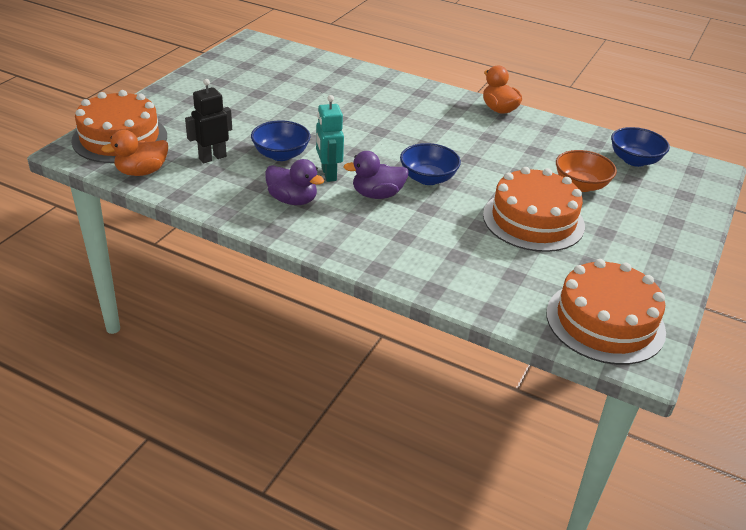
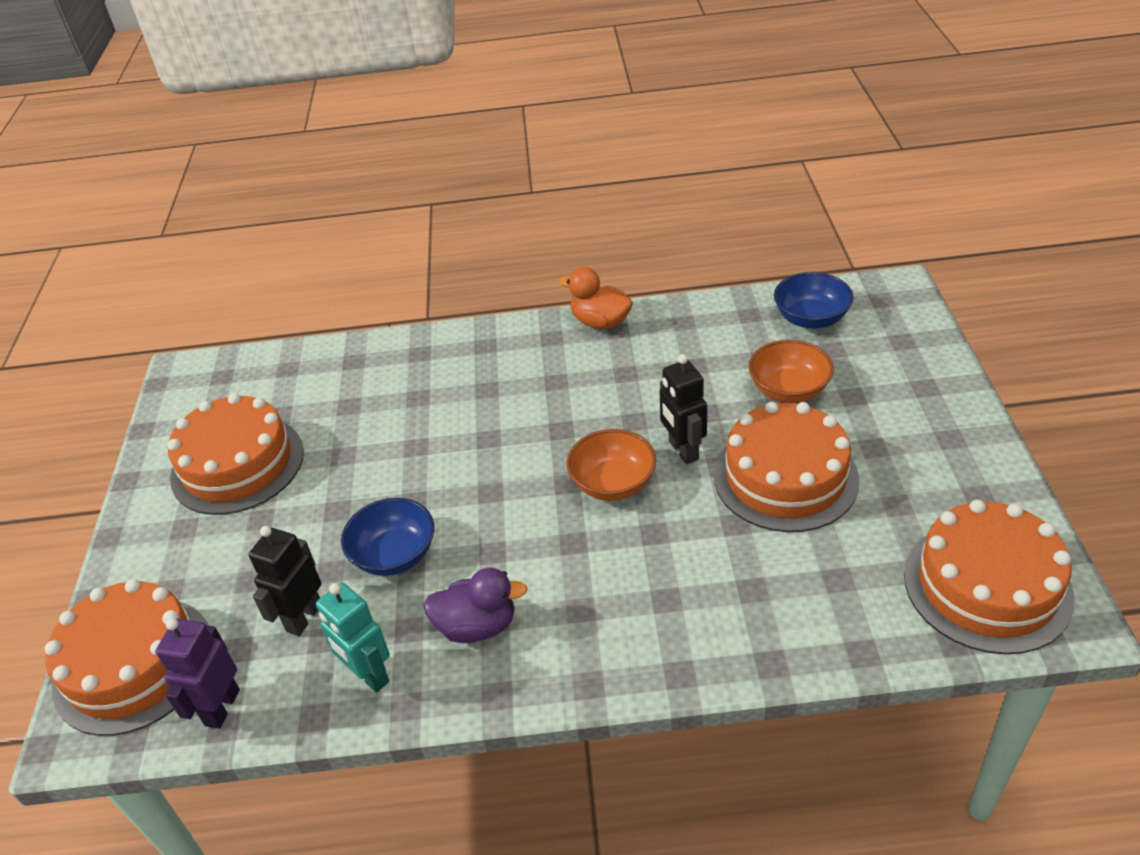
camera: 25 degrees left, 5 degrees up
orange duck [101,130,168,176] -> purple robot [156,618,240,729]
turquoise robot [316,95,344,182] -> turquoise robot moved to [316,582,390,693]
purple duck [344,151,409,199] -> none
blue bowl [400,143,461,185] -> orange bowl [566,429,656,501]
none -> orange cake [167,393,304,515]
none -> black robot [660,354,707,464]

